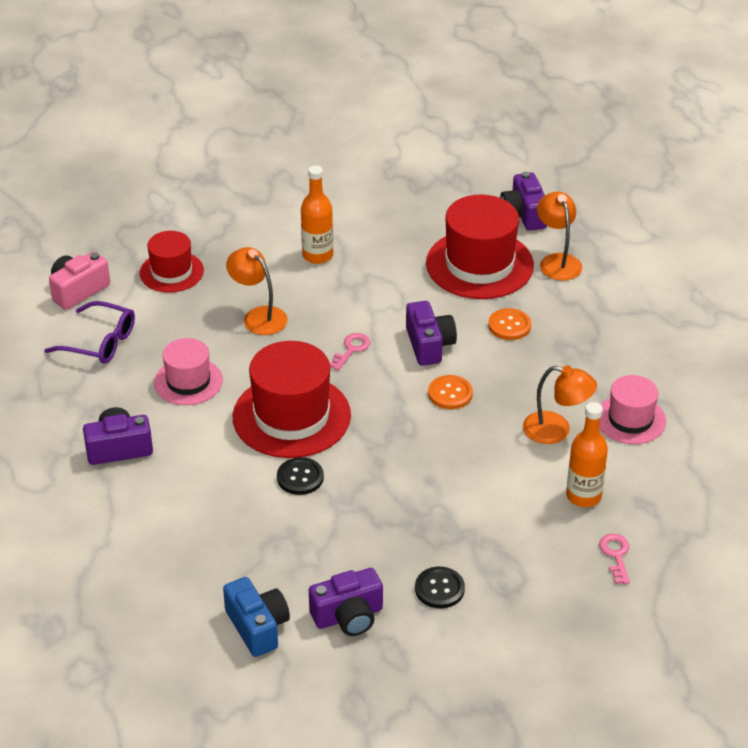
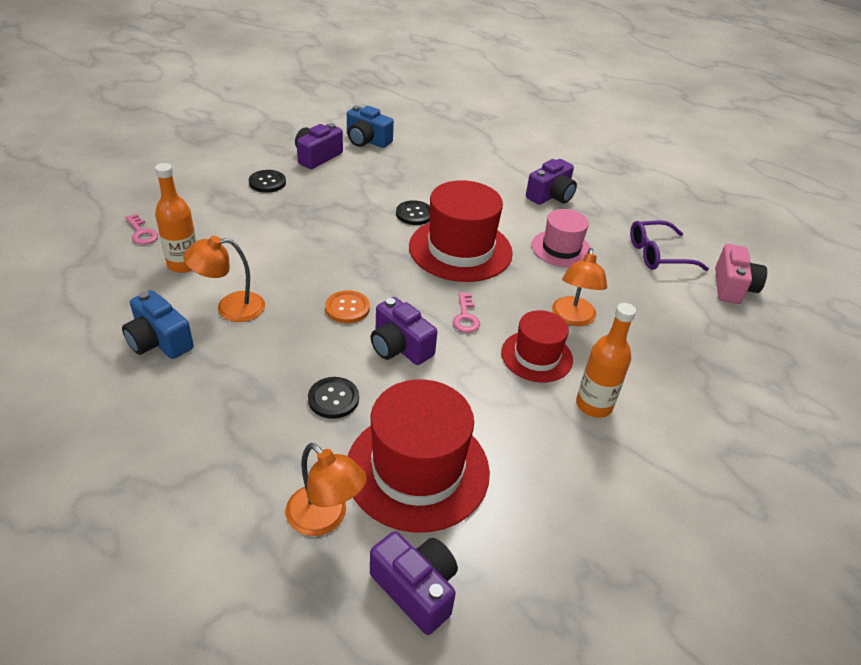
camera: 145 degrees right, 0 degrees up
red hat [140,231,204,293] -> red hat moved to [501,310,573,382]
orange lamp [226,247,288,335] -> orange lamp turned 90 degrees clockwise [552,248,607,326]
orange button [488,308,531,340] -> black button [308,377,359,419]
pink hat [599,375,666,444] -> blue camera [122,290,194,359]

